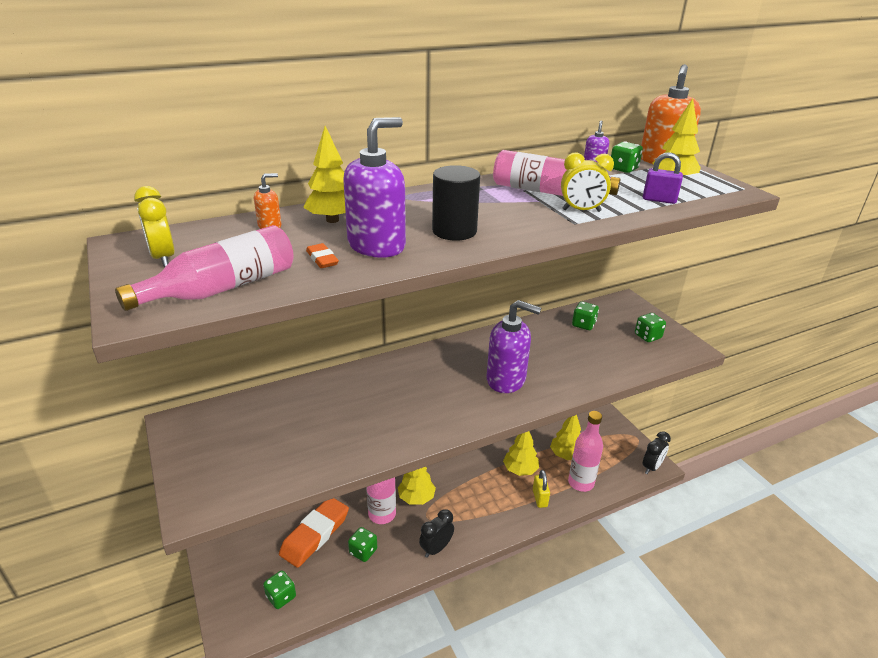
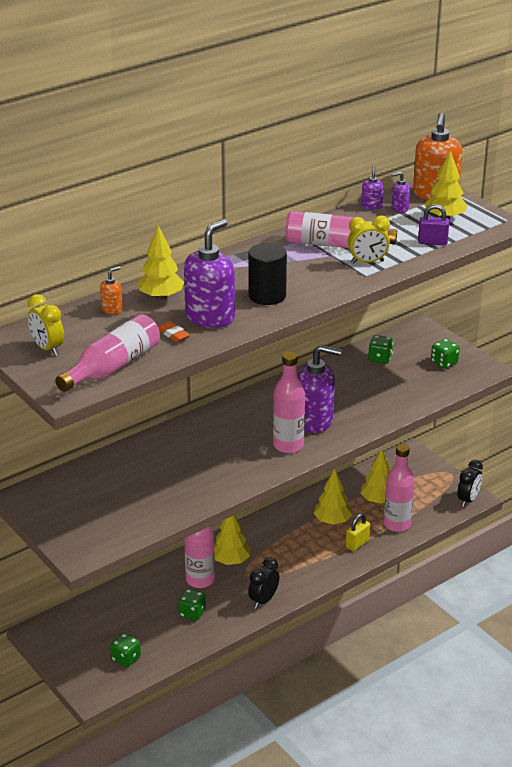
camera: 10 degrees left, 0 degrees up
orange eraser [279,498,349,568] -> none
yellow padlock [533,470,550,508] -> yellow padlock turned 60 degrees clockwise [346,513,370,551]
green dice [611,141,643,173] -> purple soap dispenser [391,172,410,213]
none -> pink bottle [273,352,305,453]

